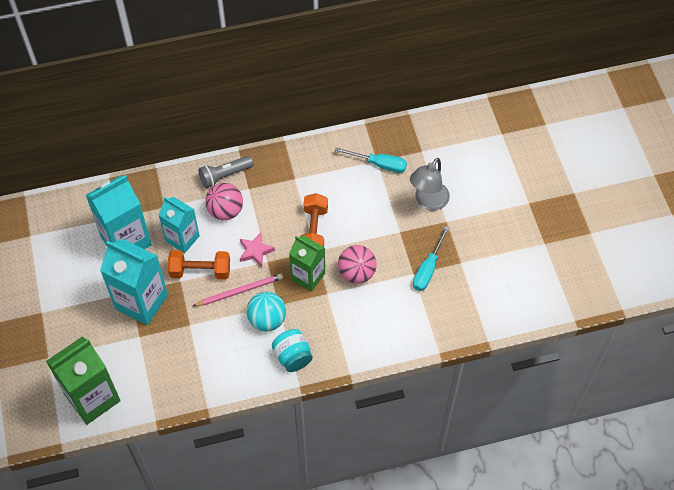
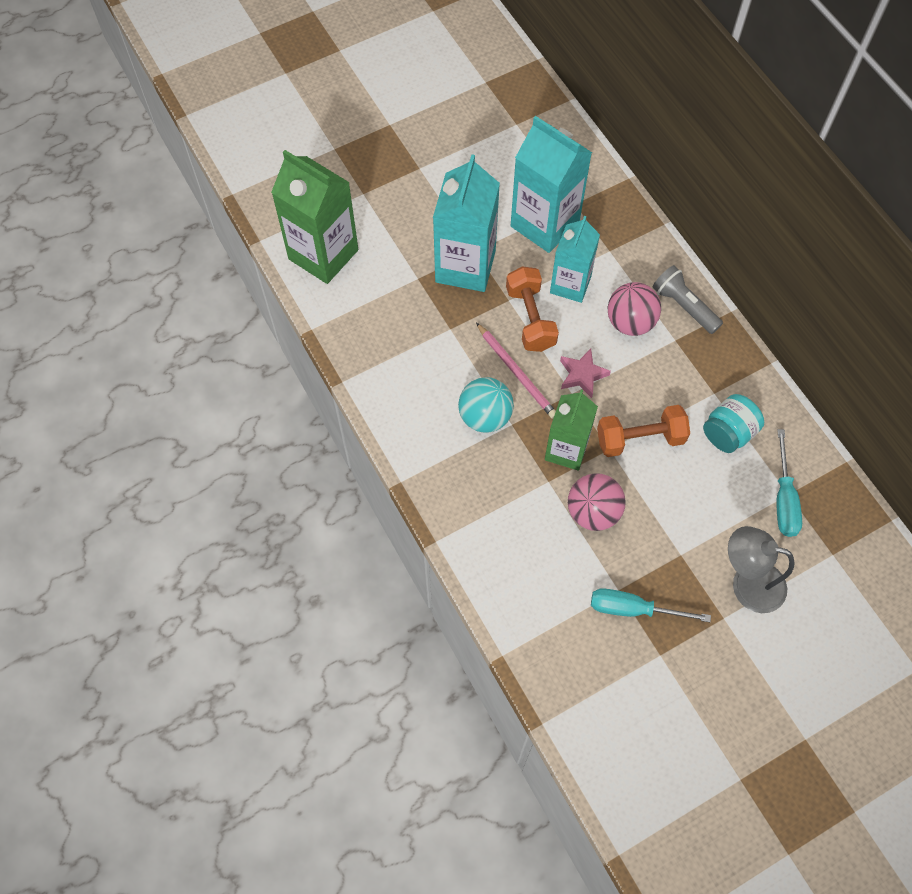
camera: 75 degrees right, 5 degrees up
turquoise jar [272,329,313,372] -> turquoise jar moved to [703,394,764,453]

